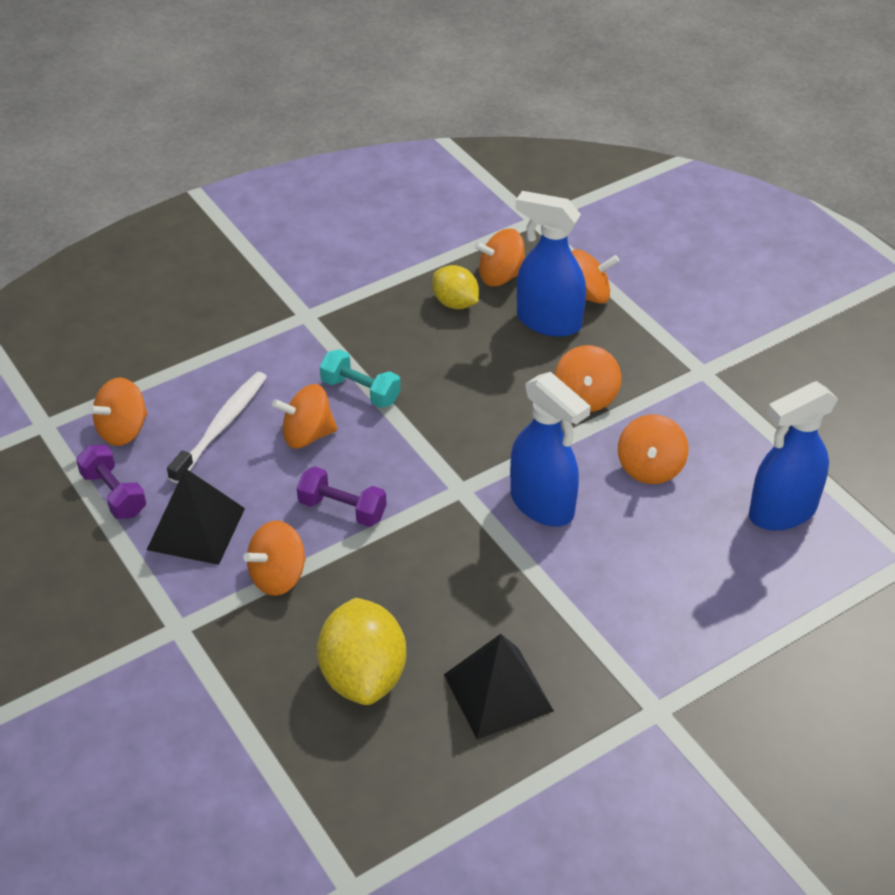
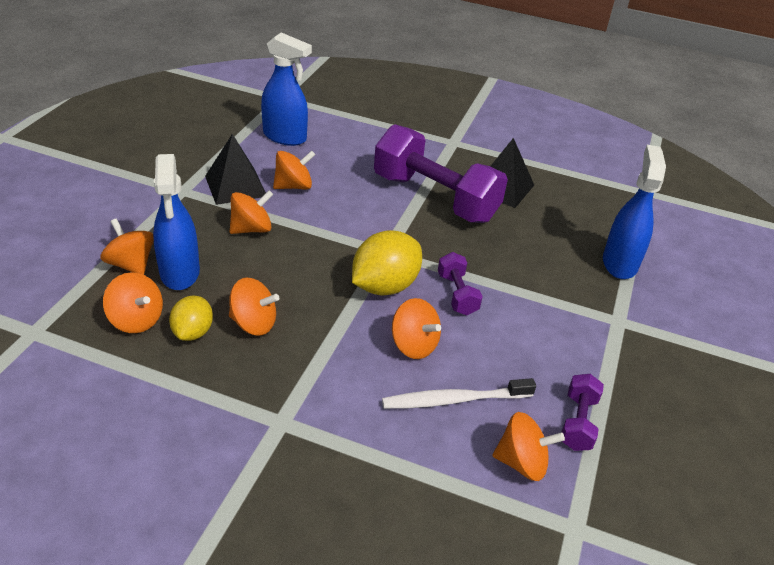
camera: 130 degrees left, 5 degrees down
black pyramid [147,468,245,565] -> black pyramid moved to [205,134,266,205]
orange spinning top [243,521,306,596] -> orange spinning top moved to [229,278,279,336]
yellow lemon [317,598,406,705] -> yellow lemon moved to [352,230,422,295]
turquoise dumbbell [320,349,401,408] -> none
blue spray bottle [510,372,591,526] -> blue spray bottle moved to [603,145,666,279]
none -> purple dumbbell [374,124,508,223]

